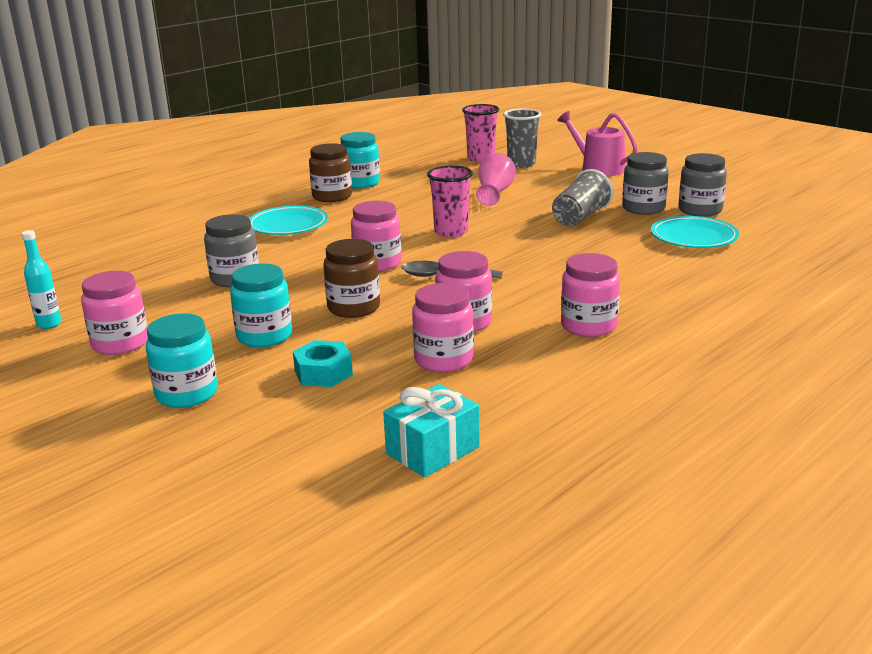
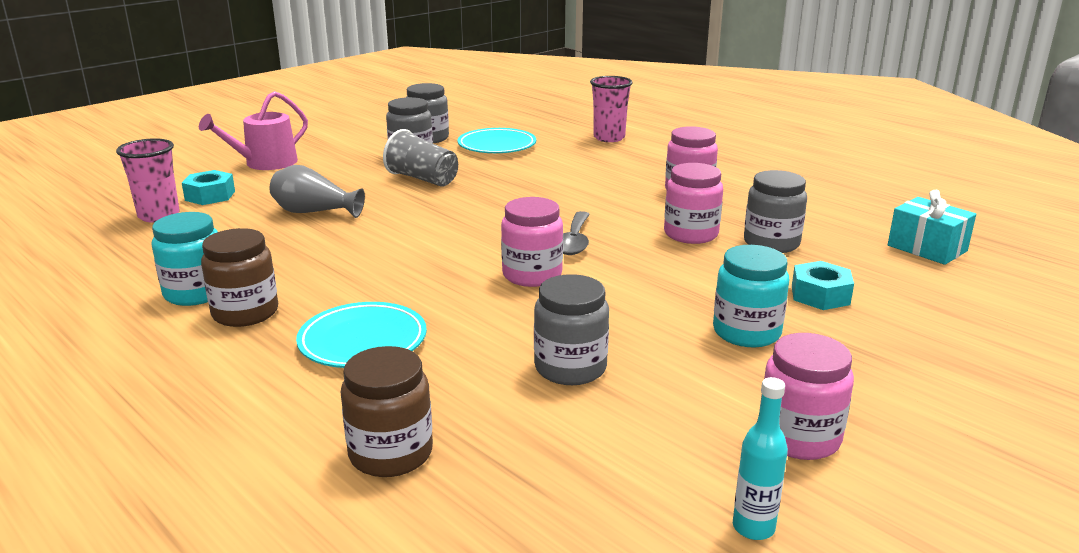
camera: 90 degrees left, 0 degrees up
turquoise jar [146,313,218,408] -> none
brown jar [323,239,380,318] -> brown jar moved to [340,346,433,477]
pink jar [412,283,474,372] -> grey jar [744,170,807,253]
pink cup [427,166,473,238] -> pink cup moved to [590,76,633,142]
pink vase [476,153,515,206] -> grey vase [270,165,365,218]
grey cup [503,108,541,168] -> turquoise nut [182,170,235,205]

